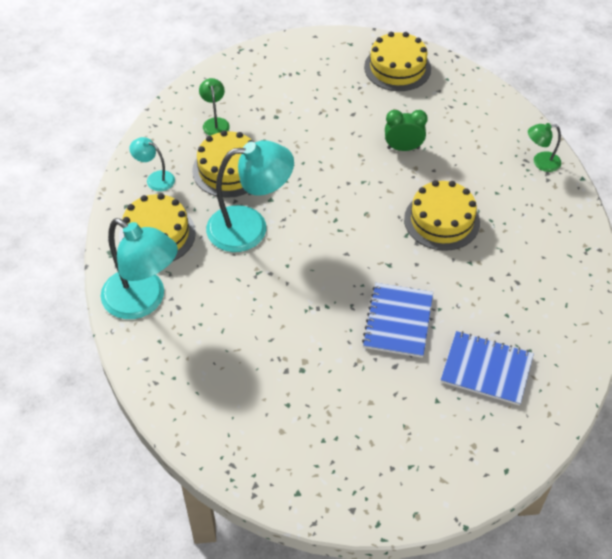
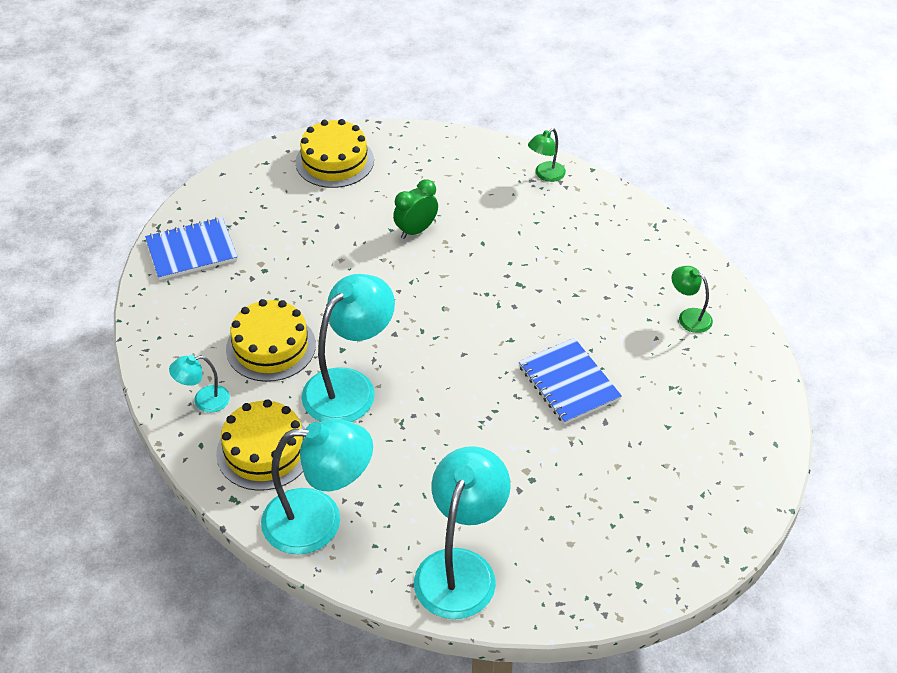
camera: 40 degrees left, 5 degrees down
green lamp [199,78,230,136] -> green lamp moved to [671,266,713,333]
yellow cake [404,180,480,251] -> none
blue notebook [441,331,534,405] -> blue notebook moved to [145,217,238,280]
none -> turquoise lamp [414,446,511,619]

